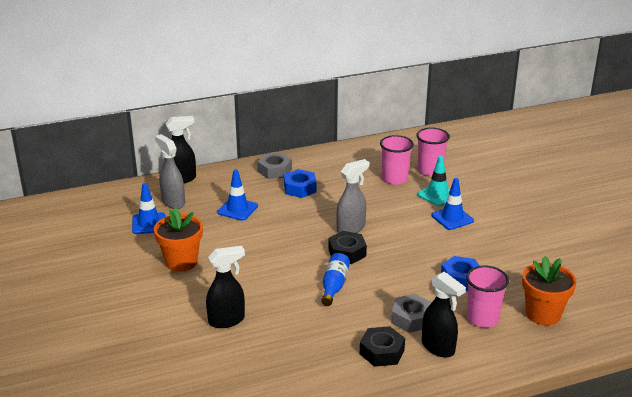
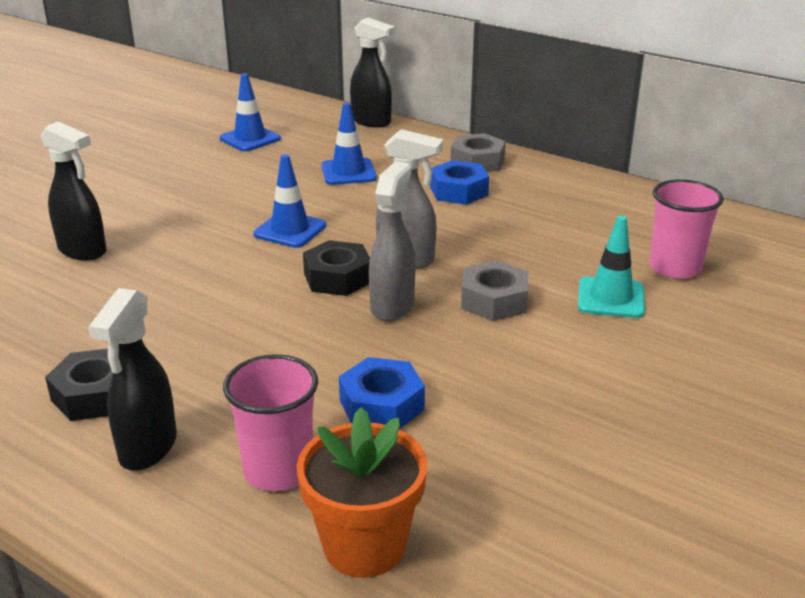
camera: 55 degrees right, 0 degrees up
orange flower pot [154,207,203,272] -> none
grey spray bottle [155,134,185,209] -> grey spray bottle moved to [369,161,416,321]
blue bottle [321,253,350,306] -> none
pink cup [380,135,414,185] -> none
grey nut [391,294,432,333] -> grey nut moved to [461,261,528,321]
blue traffic cone [432,178,474,230] -> blue traffic cone moved to [253,154,326,248]

